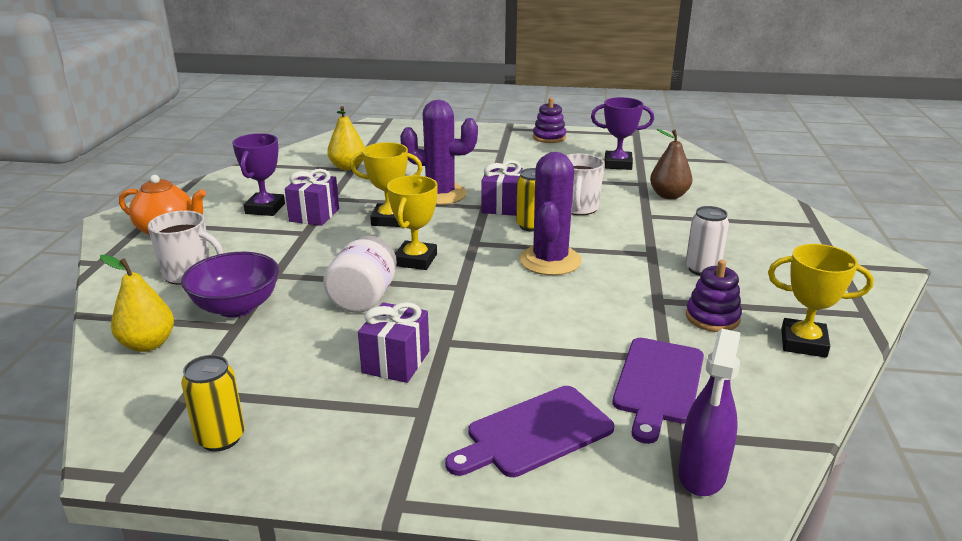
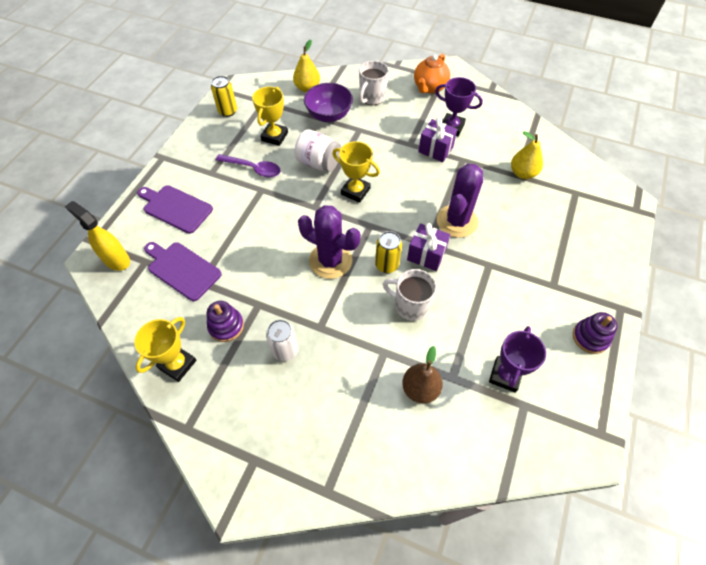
camera: 105 degrees right, 30 degrees up
yellow trophy [350,142,423,227] -> yellow trophy moved to [252,87,288,146]
purple gift [358,302,429,383] -> purple spoon [216,154,281,177]
purple cutting board [445,386,614,477] -> purple cutting board turned 45 degrees counterclockwise [137,185,213,234]
purple spray bottle [678,329,741,496] -> yellow spray bottle [65,201,130,271]

